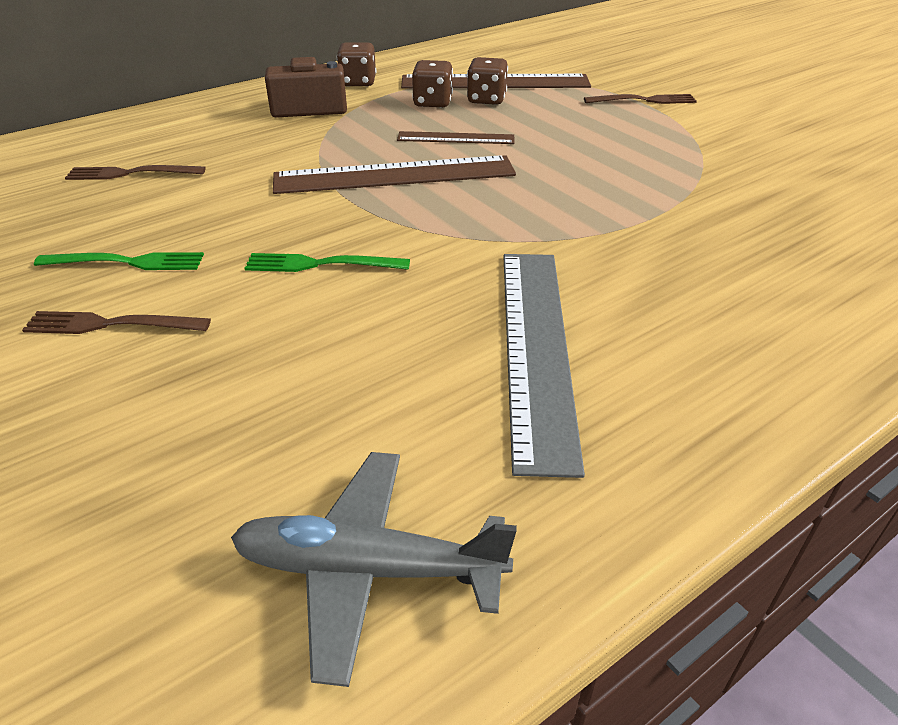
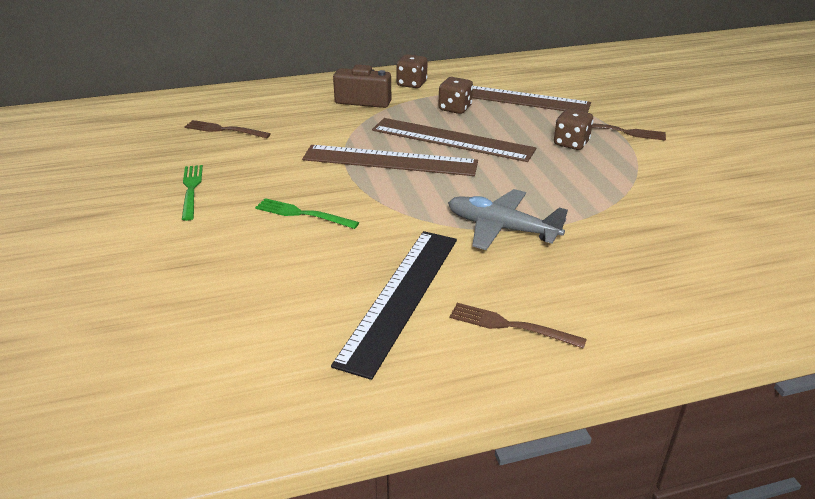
camera: 20 degrees right, 5 degrees down
brown fork [22,311,211,334] -> brown fork moved to [450,303,587,349]
green fork [34,252,204,270] -> green fork turned 120 degrees counterclockwise [182,165,203,221]
grey plane [231,452,517,687] -> grey plane moved to [448,189,568,250]
brown ruler [397,131,514,144] -> brown ruler [372,118,536,162], size x1.87
brown dice [467,57,508,105] -> brown dice moved to [554,109,593,150]
grey ruler [503,254,585,478] -> black ruler [331,231,457,380]

